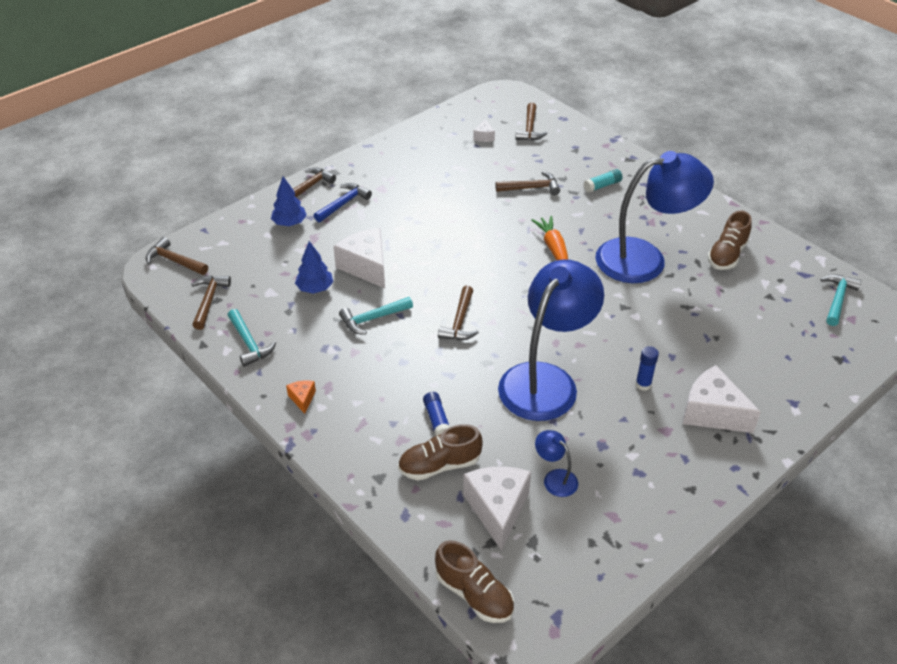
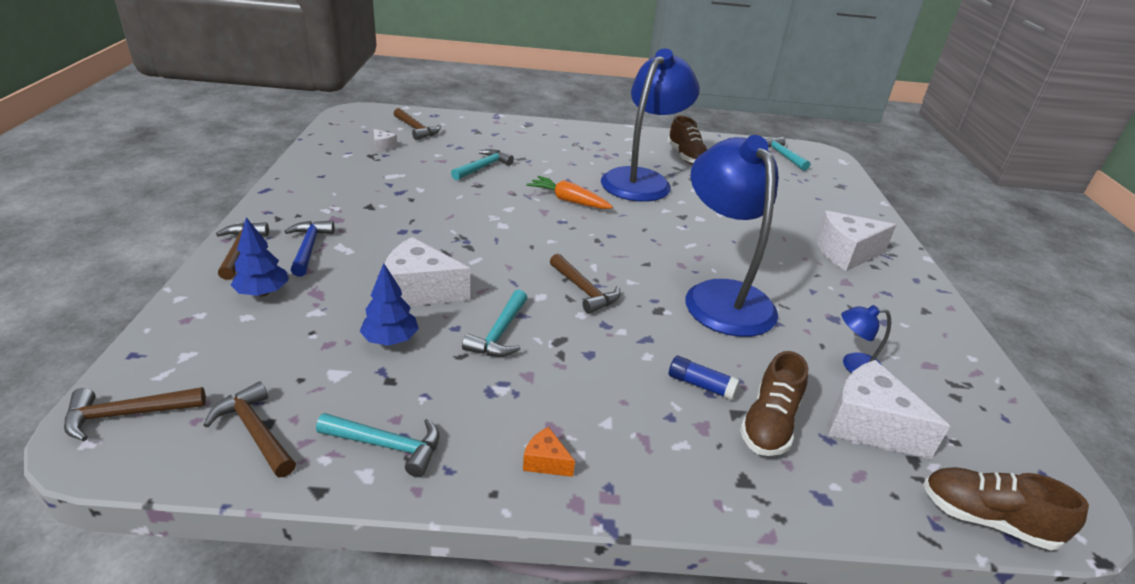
camera: 50 degrees left, 10 degrees down
brown shoe [435,540,514,623] -> brown shoe turned 150 degrees counterclockwise [923,467,1089,550]
brown hammer [495,171,560,195] -> turquoise hammer [451,149,514,180]
turquoise glue stick [584,169,623,193] -> none
blue glue stick [636,346,659,391] -> none

